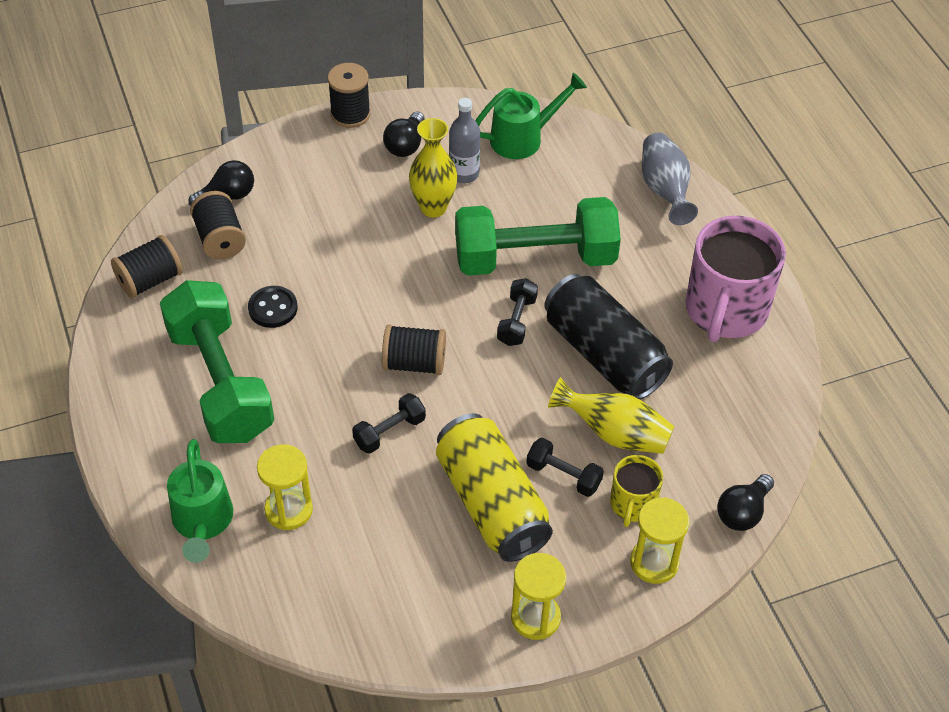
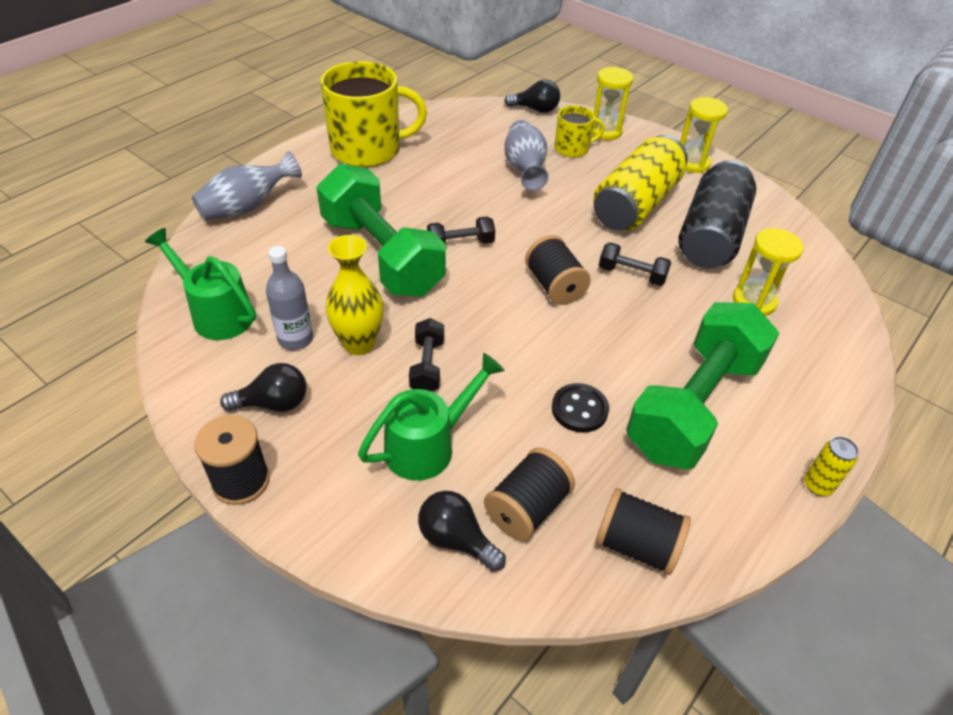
camera: 120 degrees left, 5 degrees down
green watering can [167,439,233,563] -> green watering can moved to [358,353,505,481]
black dumbbell [526,438,604,497] -> black dumbbell moved to [409,318,444,391]
black can [544,274,673,399] -> black can moved to [678,160,756,268]
yellow vase [548,377,675,454] -> grey vase [504,120,549,191]
pink mug [686,216,786,342] -> yellow mug [320,61,427,167]
none -> yellow can [804,437,859,496]

